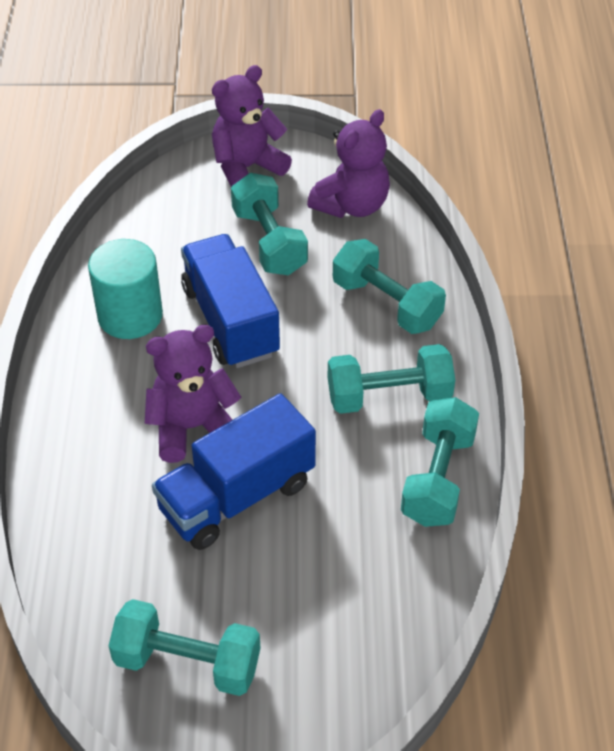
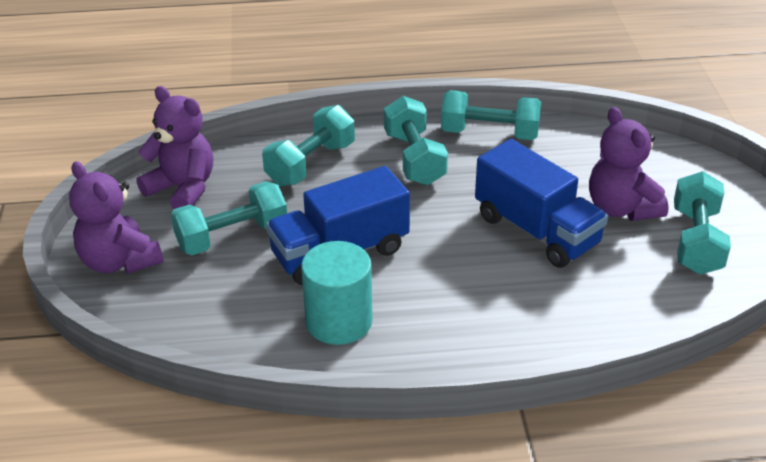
camera: 95 degrees left, 10 degrees down
purple teddy bear [145,325,241,463] -> purple teddy bear moved to [589,107,669,221]

